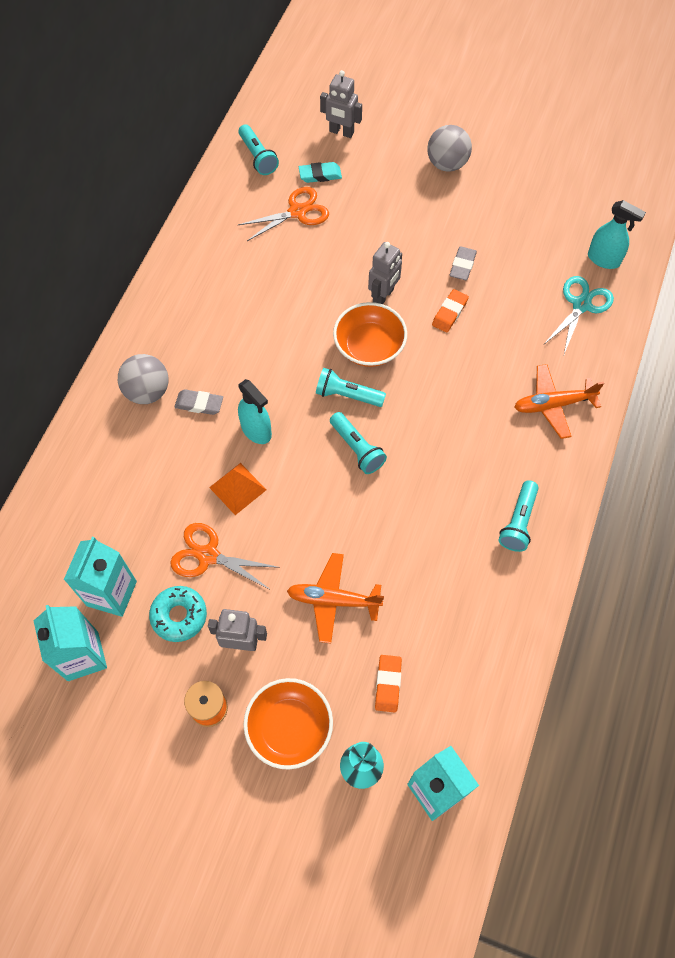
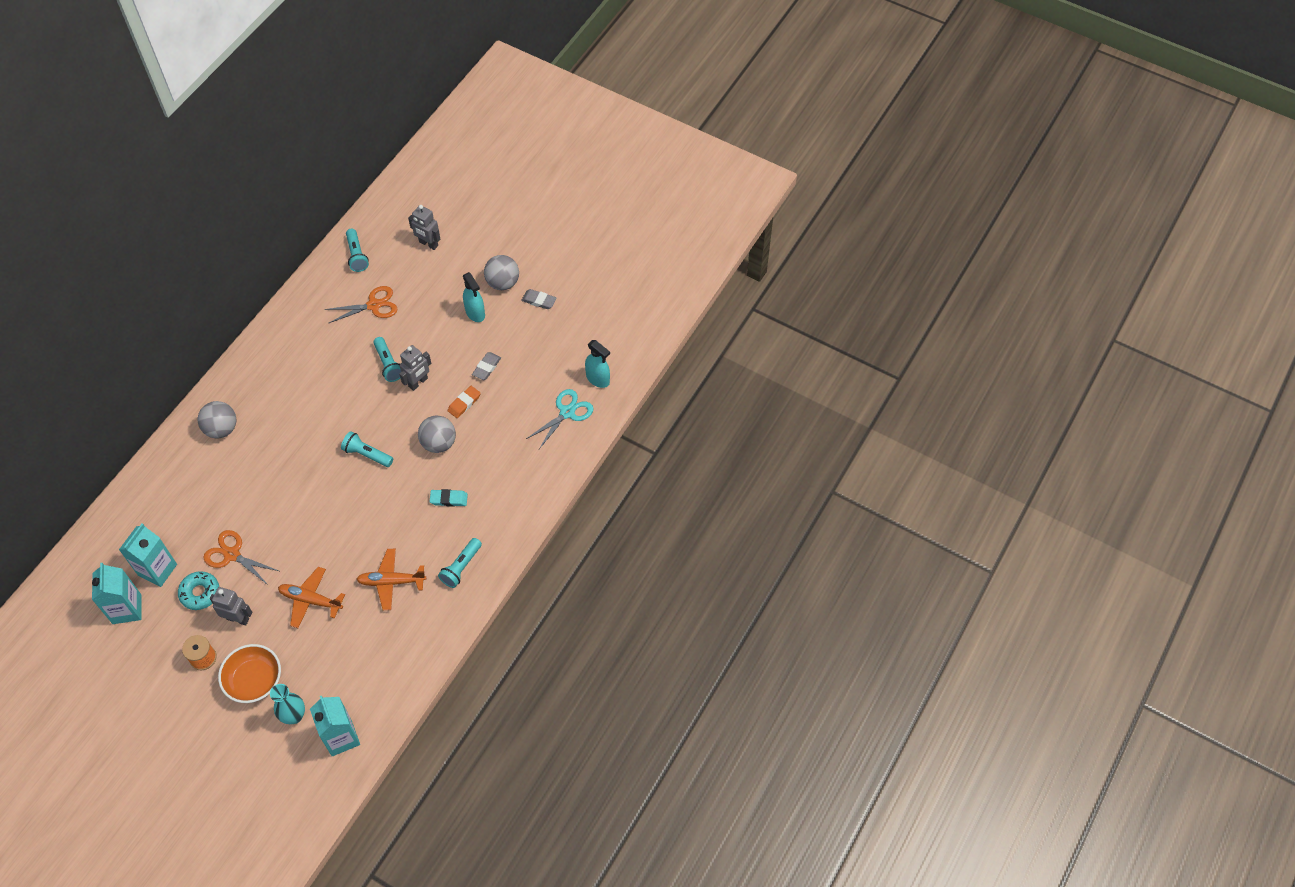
camera: 10 degrees right, 5 degrees down
grey eraser [175,389,223,415] -> grey eraser moved to [521,289,556,309]
orange pyramid [209,463,266,515] -> none
turquoise spray bottle [238,379,272,444] -> turquoise spray bottle moved to [463,272,485,322]
turquoise eraser [299,162,342,183] -> turquoise eraser moved to [429,489,468,507]
turquoise flashlight [330,412,387,474] -> turquoise flashlight moved to [373,337,401,382]
orange bowl [333,302,407,367] -> none
orange eraser [375,655,402,713] -> none
orange plane [514,364,604,439] -> orange plane moved to [356,549,426,610]
none -> grey ball [418,415,456,453]

